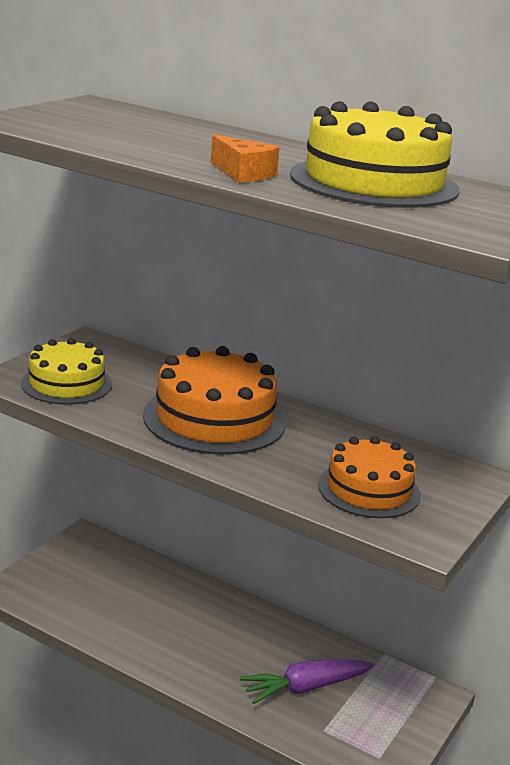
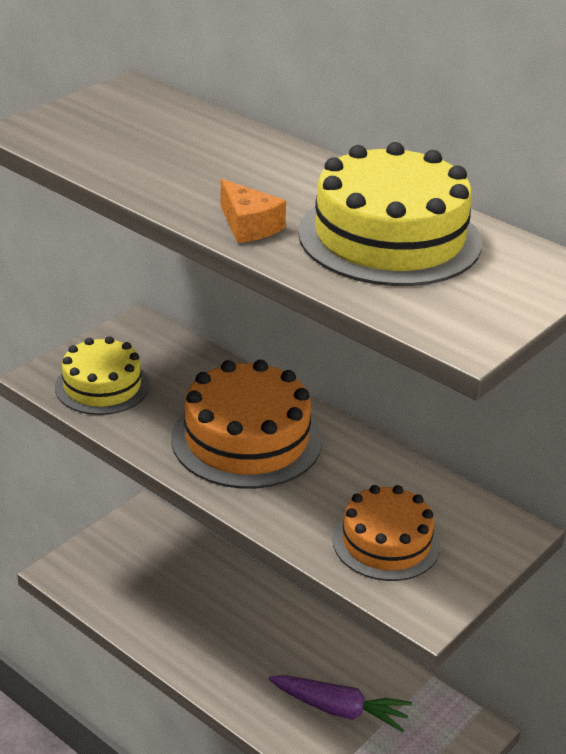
camera: 10 degrees right, 10 degrees up
purple carrot [240,659,374,704] -> purple carrot turned 150 degrees counterclockwise [268,675,412,732]

